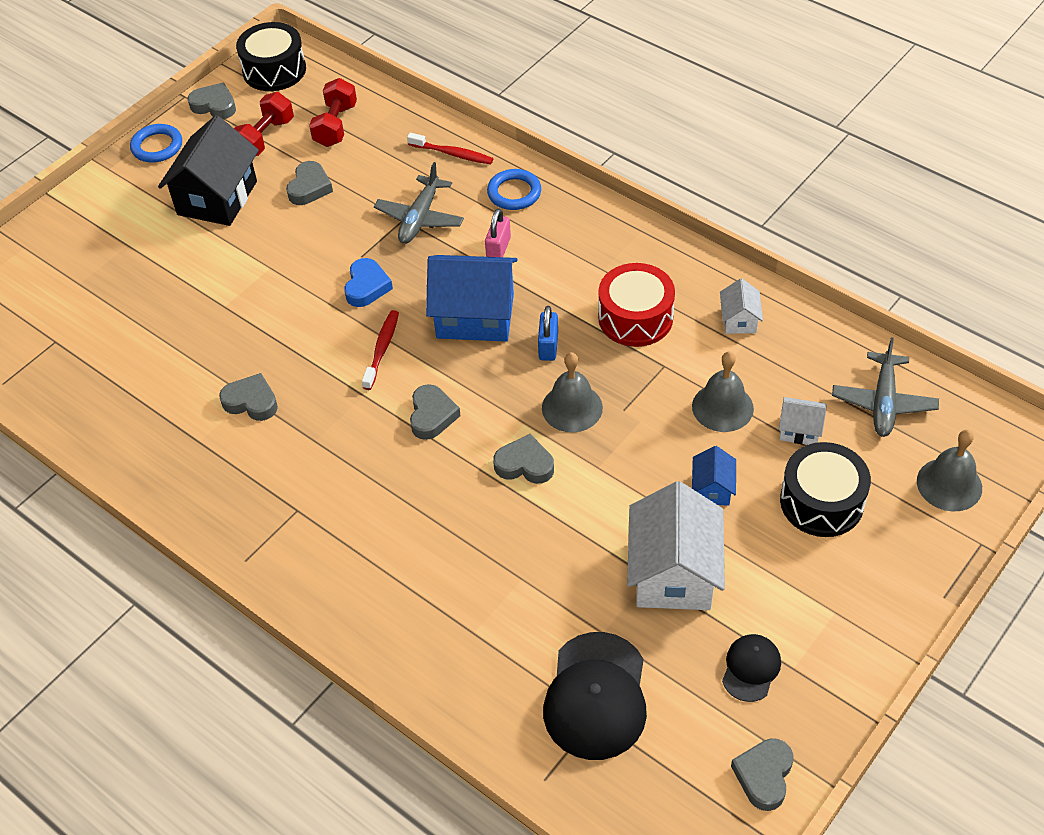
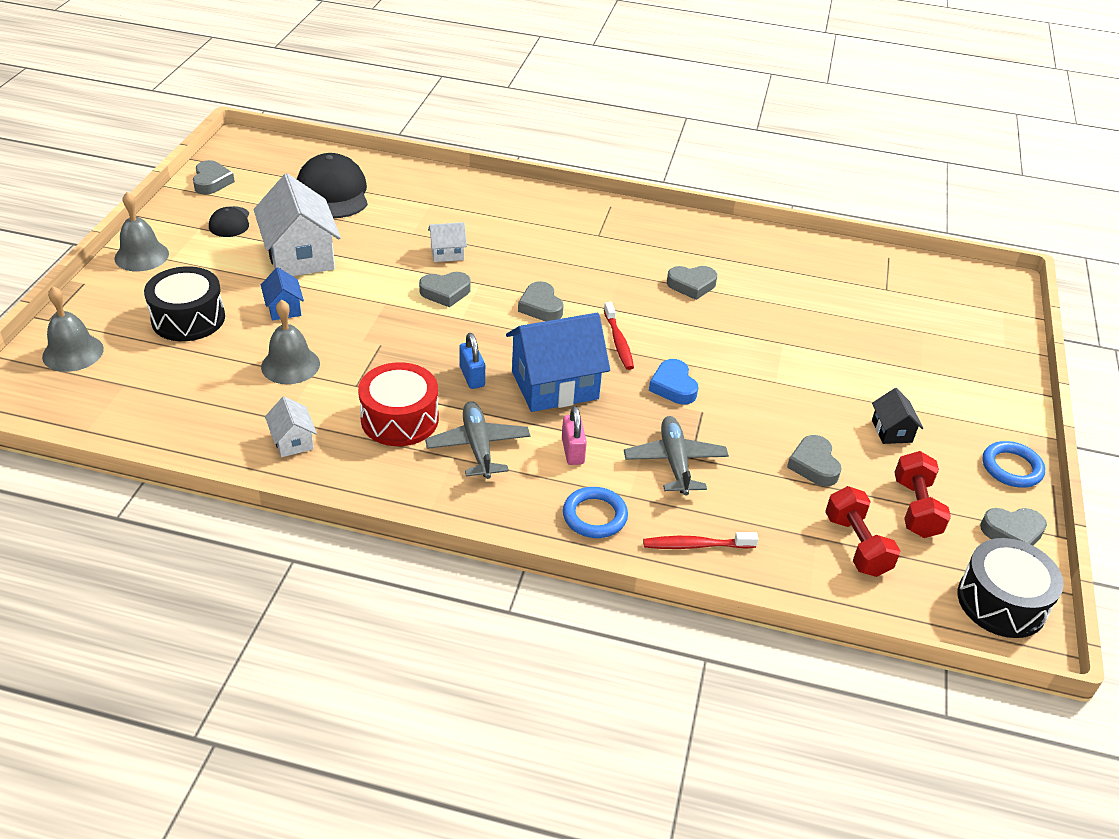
camera: 150 degrees right, 10 degrees down
black house [158,115,259,226] -> black house [872,388,923,444], size x0.48
grey bell [542,352,603,432] -> grey bell moved to [114,192,169,271]
white house [779,397,827,445] -> white house moved to [428,222,467,262]
grey plane [832,337,939,437] -> grey plane moved to [425,401,530,479]

